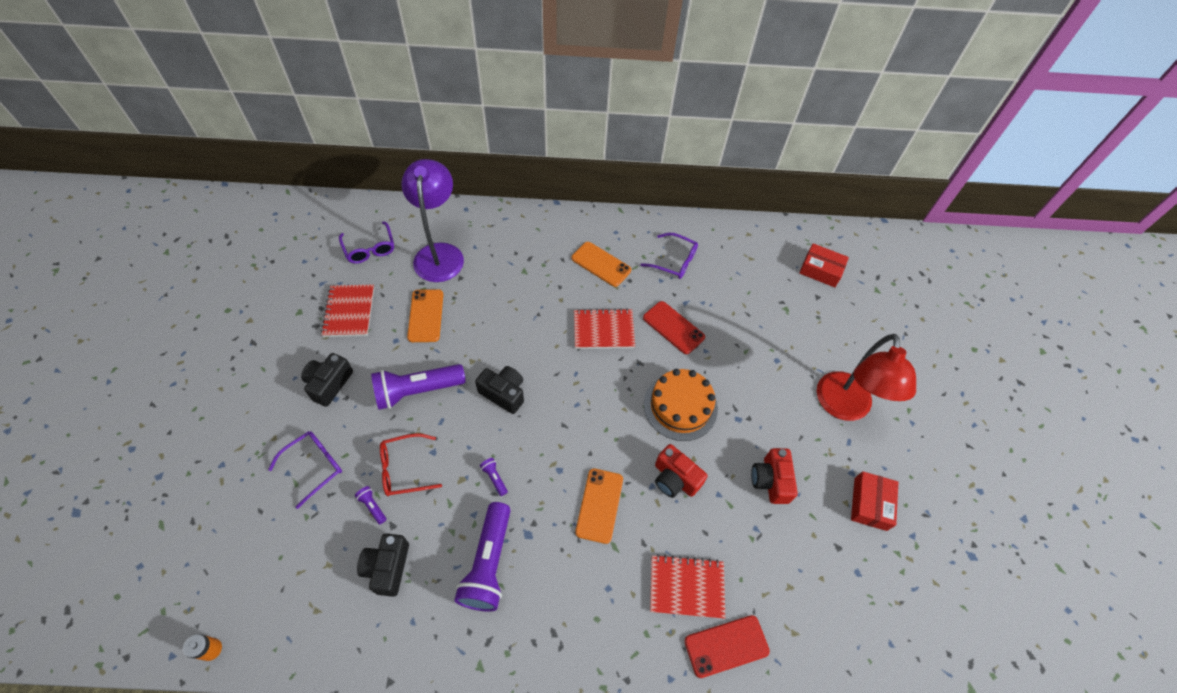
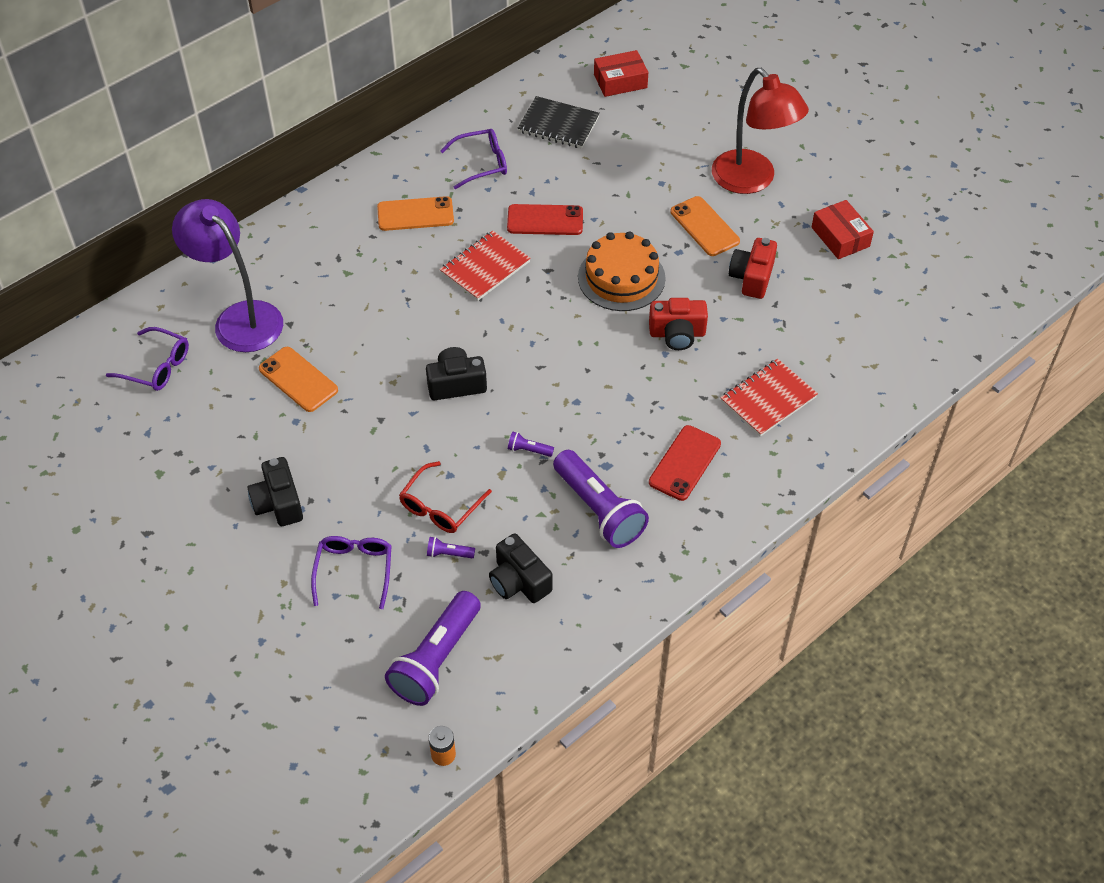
camera: 40 degrees left, 5 degrees down
red notebook [321,285,374,337] -> none
purple flashlight [371,364,466,410] -> purple flashlight moved to [385,591,481,706]
orange phone [575,468,623,544] -> orange phone moved to [670,196,740,256]
red phone [684,615,770,678] -> red phone moved to [649,425,721,501]
red camera [751,448,798,504] -> red camera turned 60 degrees clockwise [729,238,777,299]
none -> black notebook [518,96,600,149]

